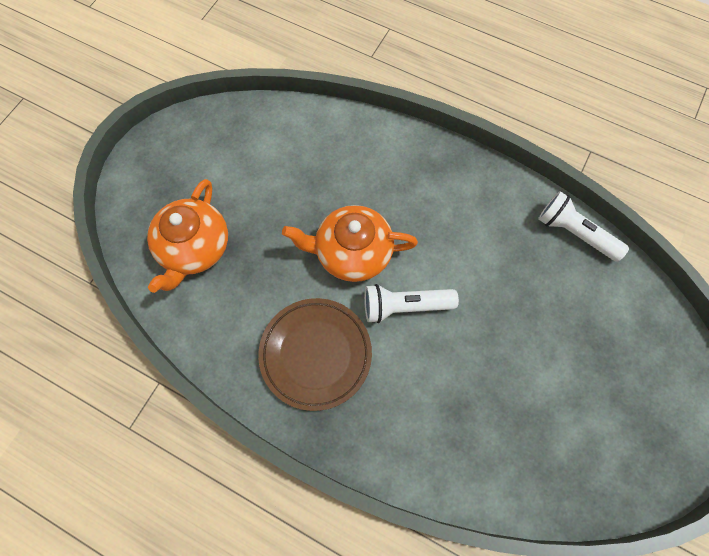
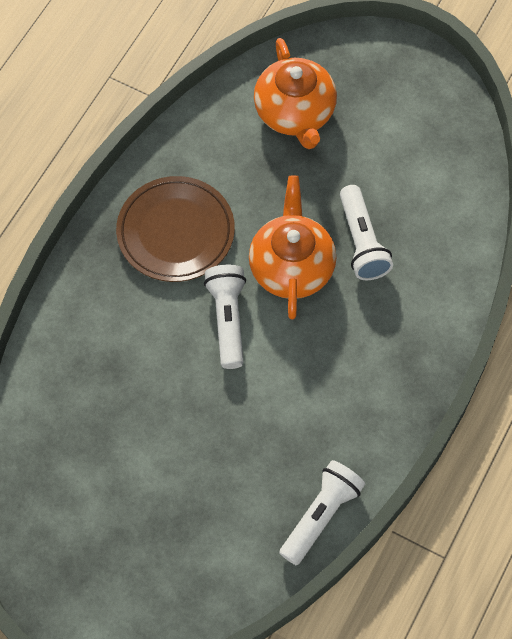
camera: 90 degrees right, 5 degrees down
orange teapot [147,179,228,293] -> orange teapot turned 120 degrees counterclockwise [254,38,337,149]
none -> white flashlight [340,185,393,280]

